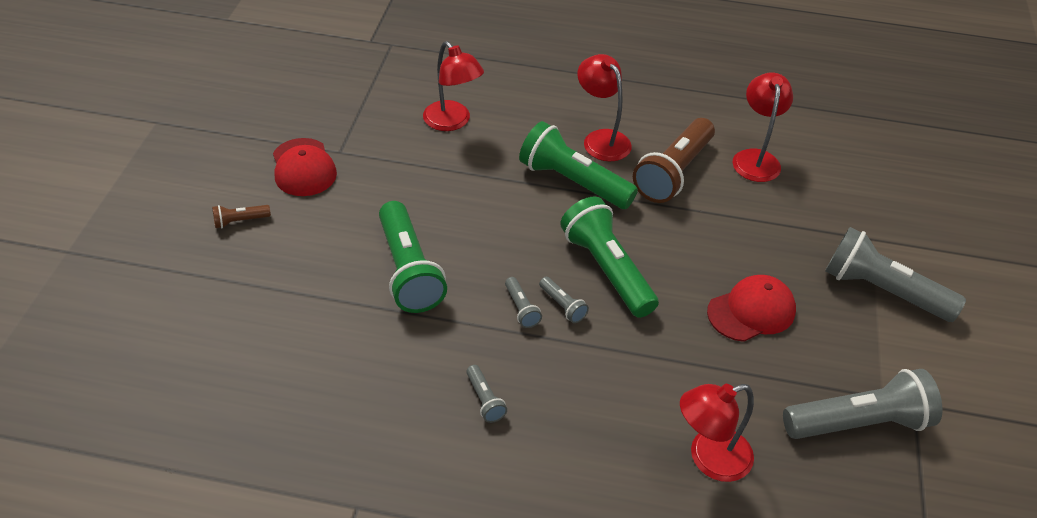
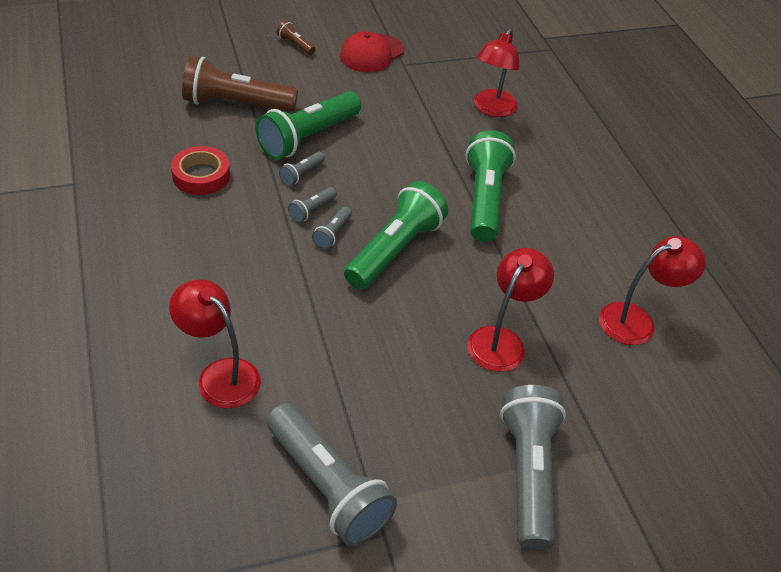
camera: 60 degrees right, 0 degrees up
grey flashlight [466,365,507,423] -> grey flashlight moved to [279,152,325,186]
red lamp [577,54,632,162] -> red lamp moved to [467,248,554,372]
brown flashlight [633,118,715,203] -> brown flashlight moved to [182,56,298,112]
red cap [707,275,796,342] -> none
none -> red tape [171,146,230,195]

